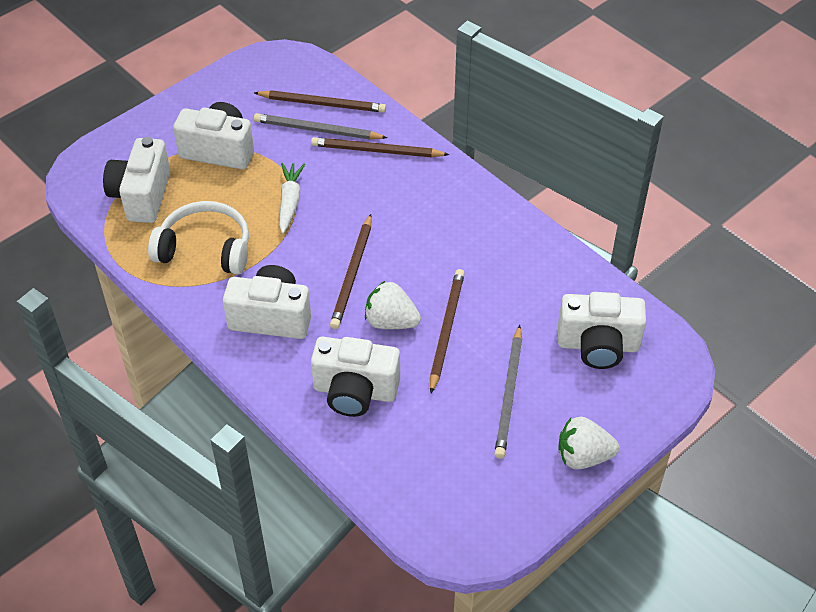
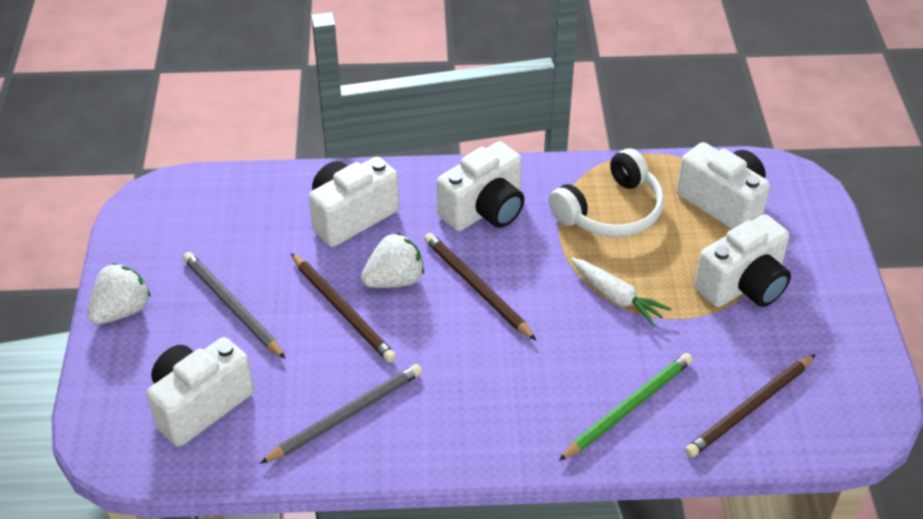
camera: 130 degrees right, 5 degrees down
grey pencil [254,113,387,140] -> grey pencil moved to [260,364,422,464]
brown pencil [311,137,449,158] -> green pencil [559,353,693,461]

